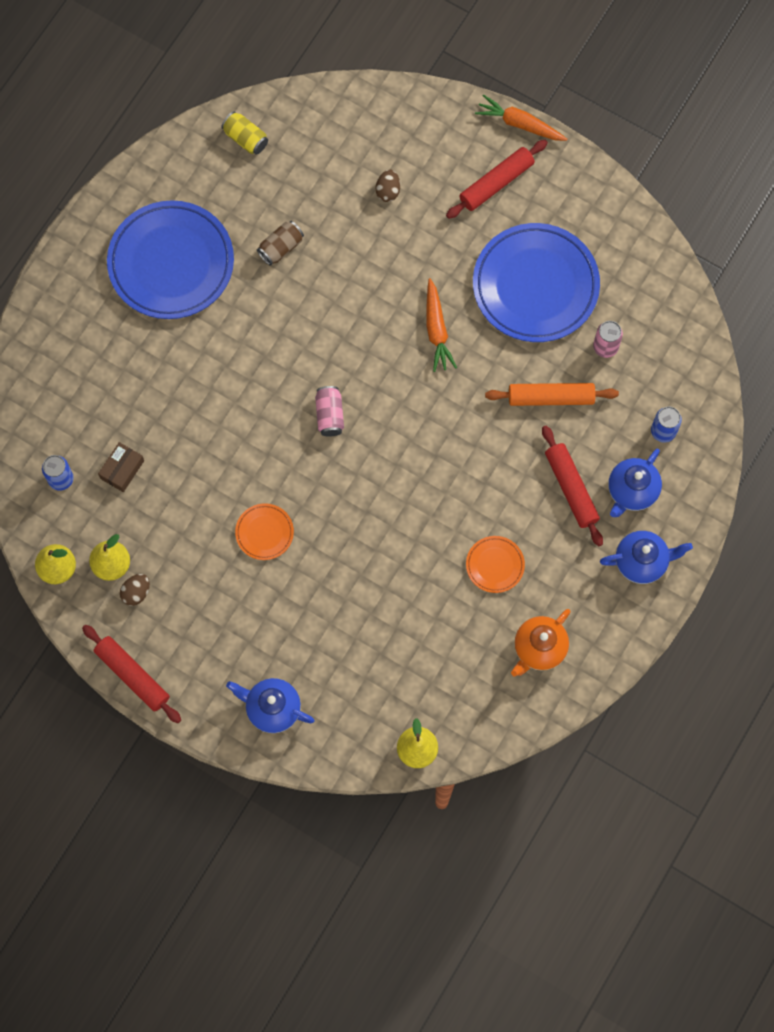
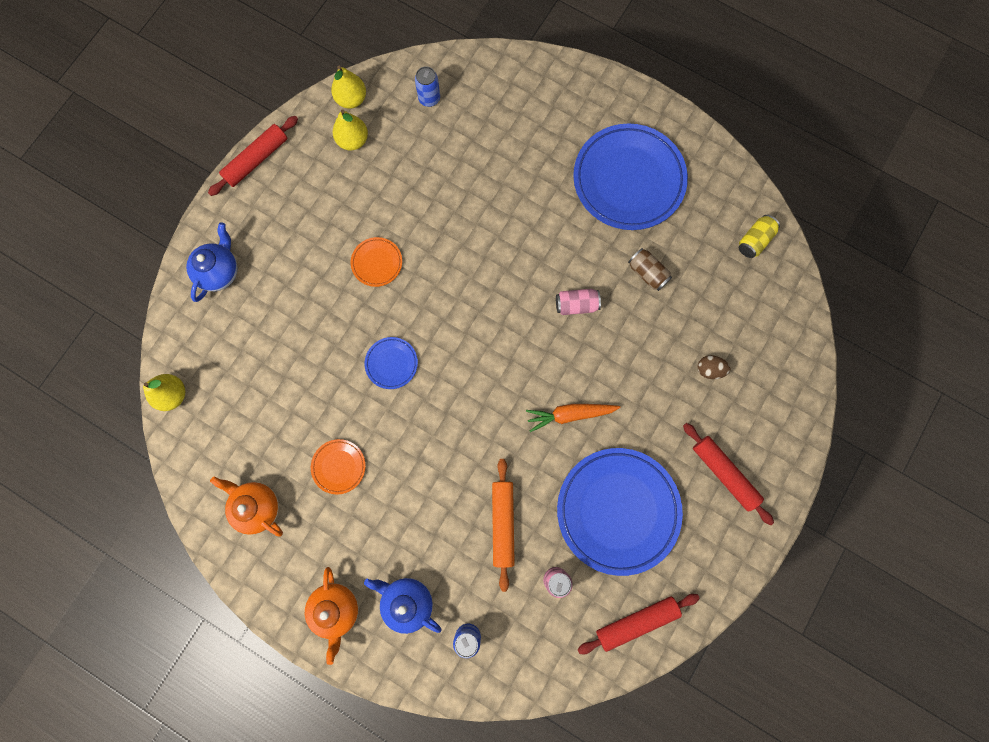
camera: 90 degrees right, 5 degrees up
brown box [98,442,144,492] -> none
brown egg [120,574,150,606] -> none
pink can [315,386,344,437] -> pink can moved to [556,289,601,315]
orange carrot [475,94,567,141] -> none
red rolling pin [542,426,603,546] -> red rolling pin moved to [578,594,700,654]
blue teapot [600,531,693,584] -> orange teapot [305,567,358,665]
none -> blue plate [365,337,418,389]

